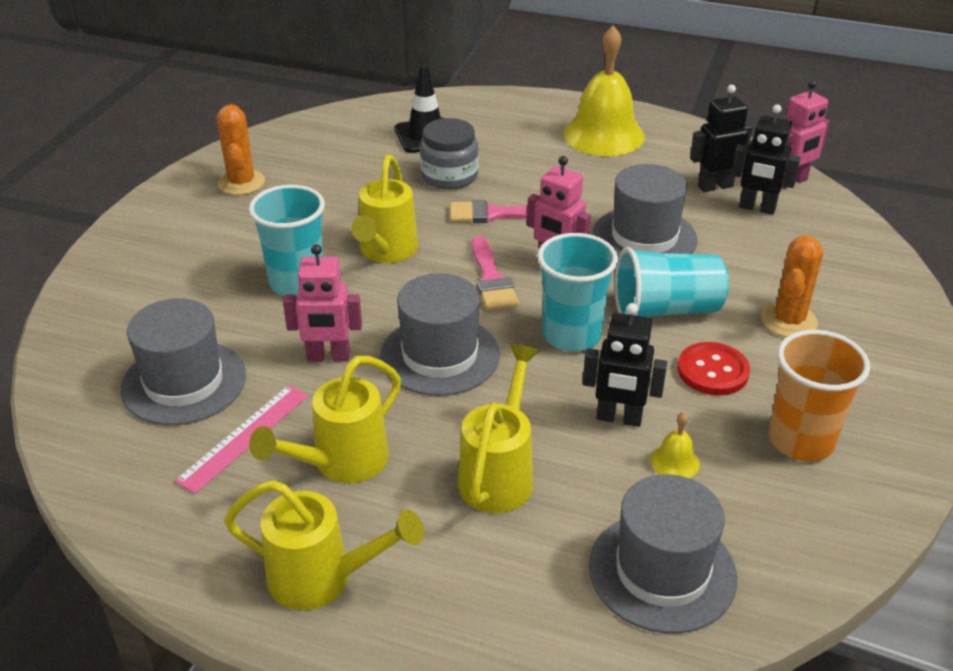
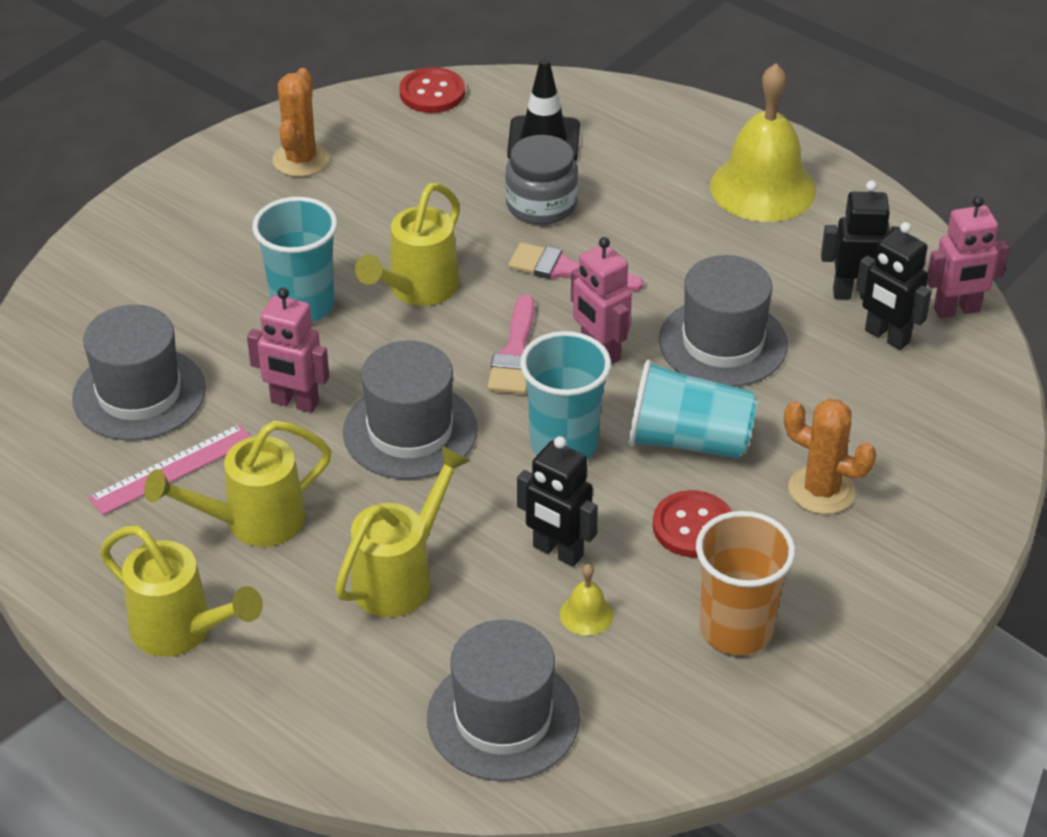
camera: 20 degrees right, 5 degrees up
orange cactus [761,235,823,337] -> orange cactus turned 75 degrees clockwise [784,399,876,514]
none -> red button [399,67,465,113]

